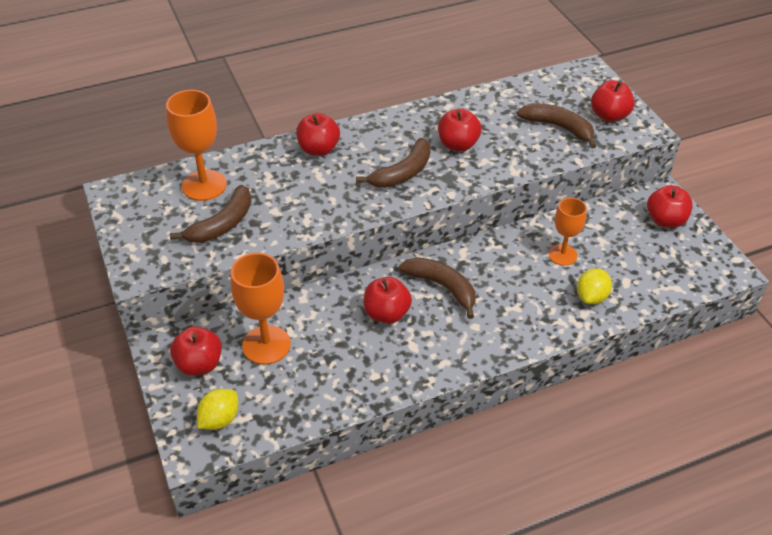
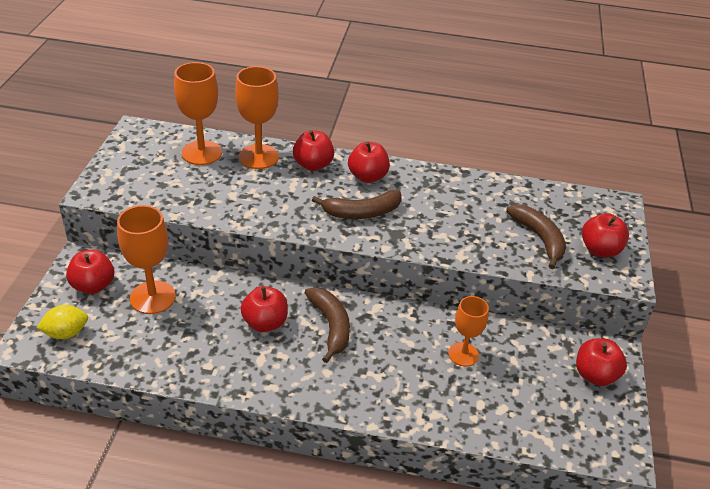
camera: 30 degrees right, 5 degrees down
brown banana [170,185,251,243] -> none
red apple [438,108,482,151] -> red apple moved to [348,142,390,183]
yellow lemon [577,268,612,304] -> none
none -> orange goblet [235,66,279,169]

